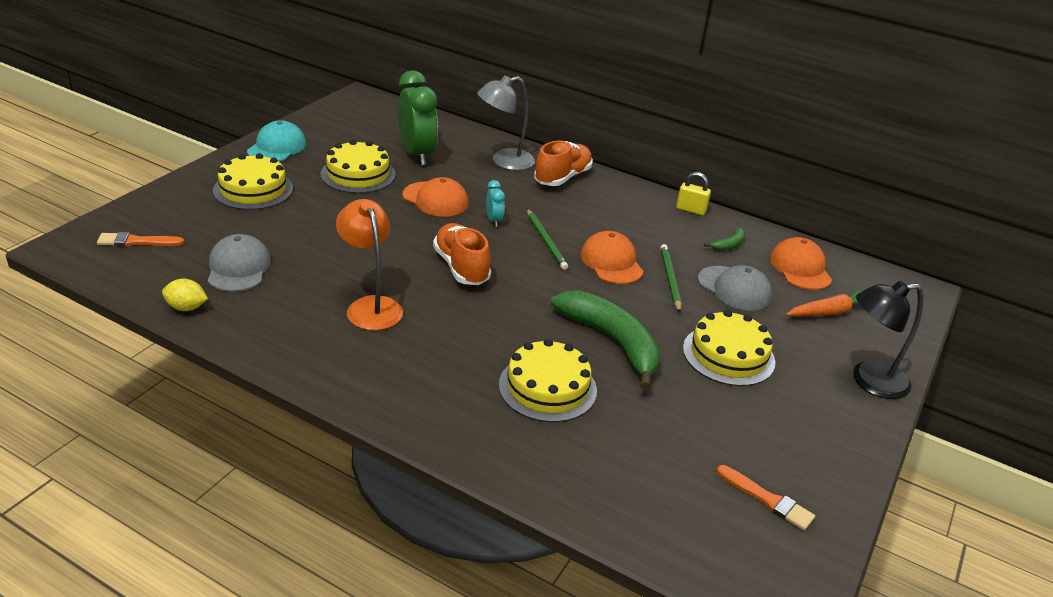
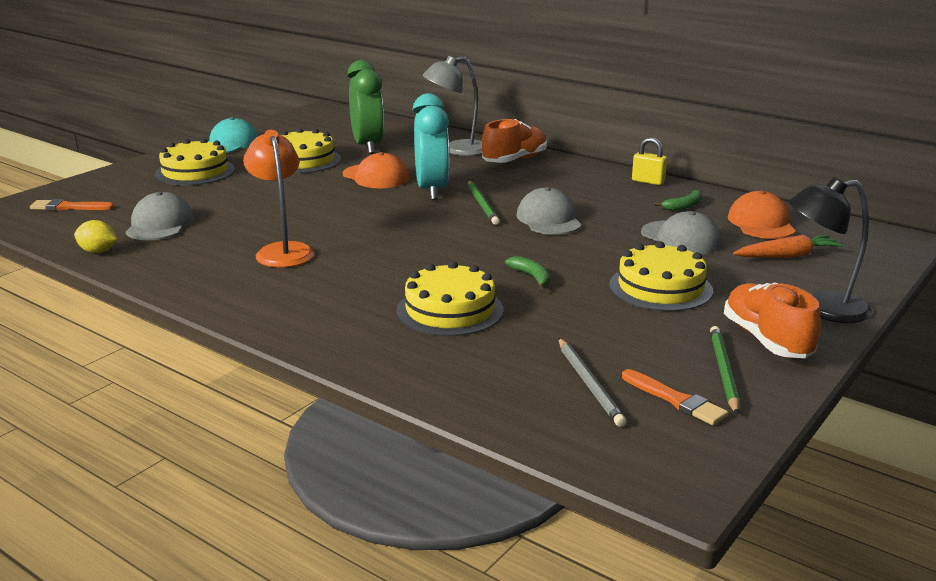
camera: 10 degrees right, 10 degrees down
orange shoe [433,223,491,285] -> orange shoe moved to [724,282,821,358]
turquoise clock [486,180,505,227] -> turquoise clock [413,93,449,200], size x2.21
green banana [551,290,661,390] -> green banana [505,256,550,290], size x0.42
orange cap [581,231,644,284] -> grey cap [516,187,582,235]
green pencil [660,244,681,313] -> green pencil moved to [710,326,740,415]
none -> grey pencil [558,338,627,427]

